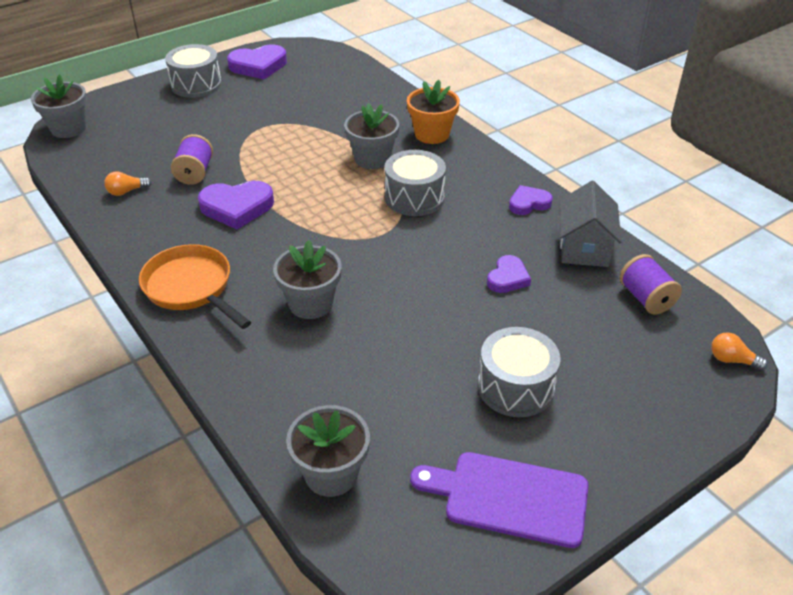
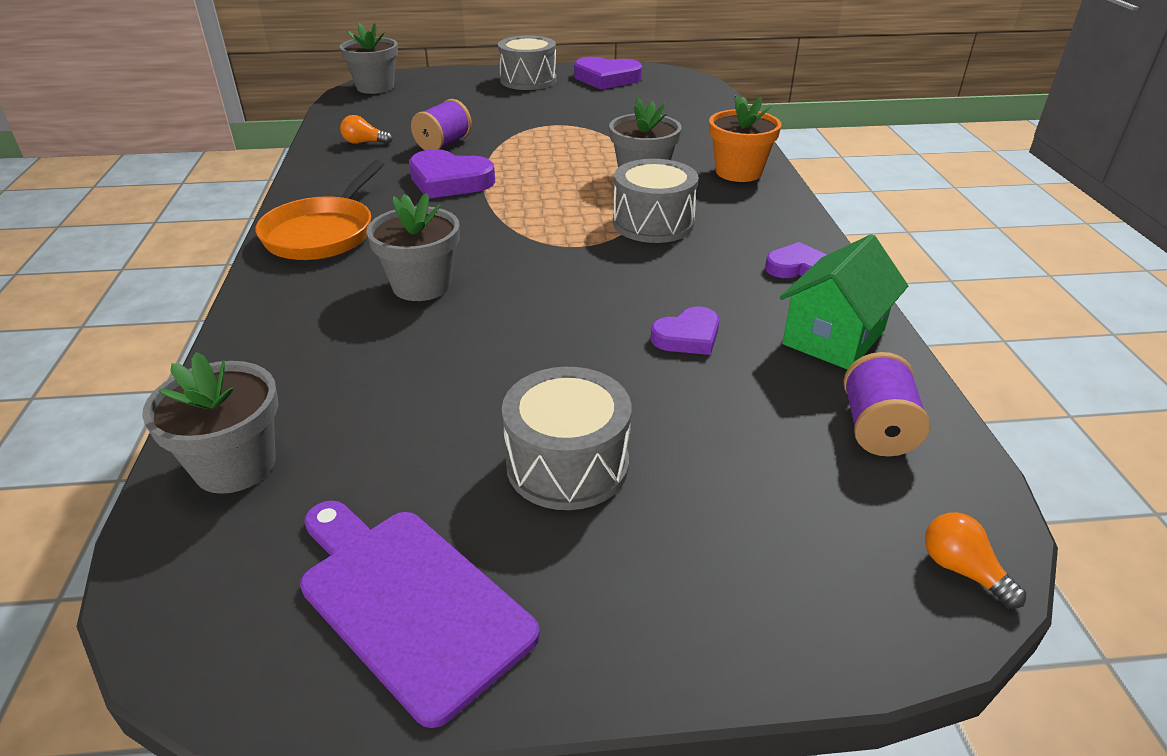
camera: 30 degrees right, 5 degrees down
orange pan [139,244,251,329] -> orange pan turned 150 degrees counterclockwise [255,160,384,260]
grey house [560,181,622,267] -> green house [780,234,908,370]

